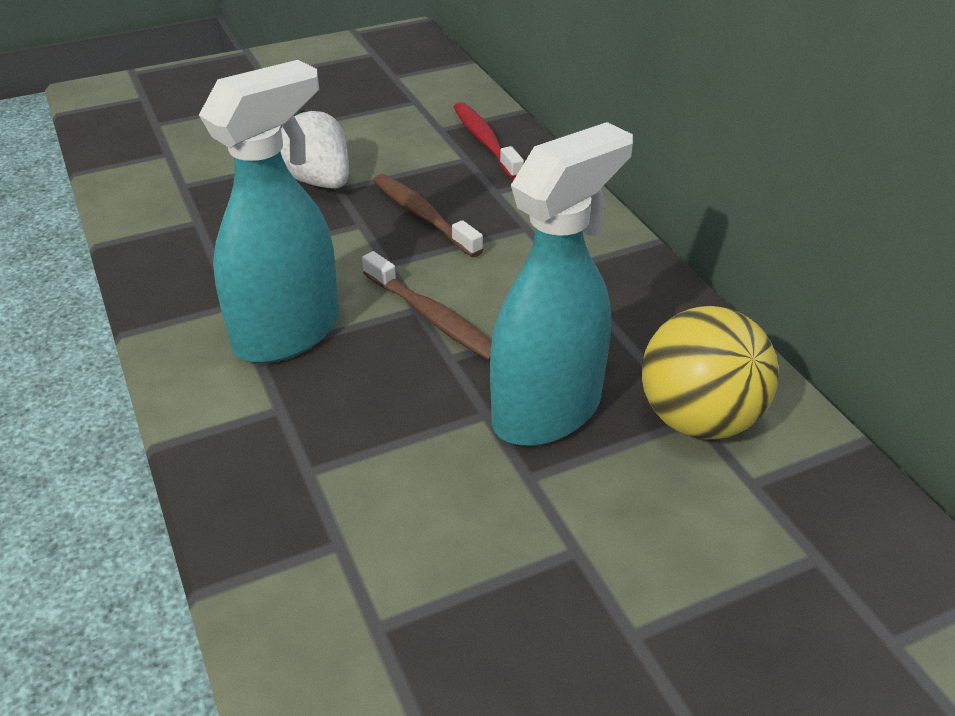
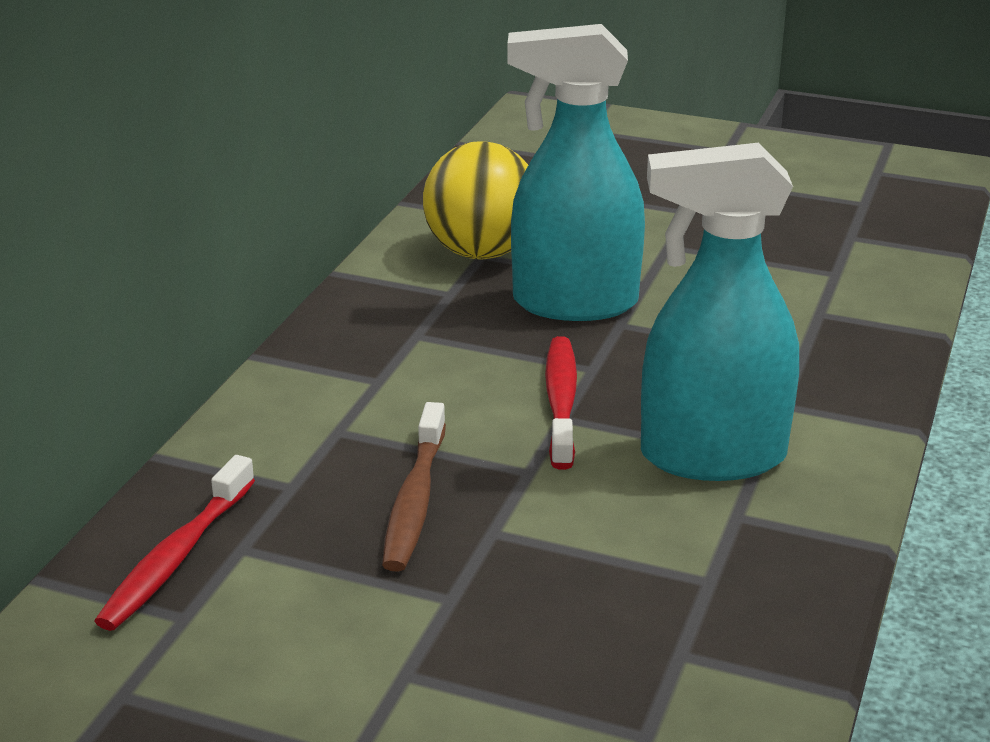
camera: 135 degrees left, 10 degrees down
white strawberry [280,109,349,189] -> none
brown toothbrush [362,251,492,361] -> red toothbrush [545,336,577,470]

